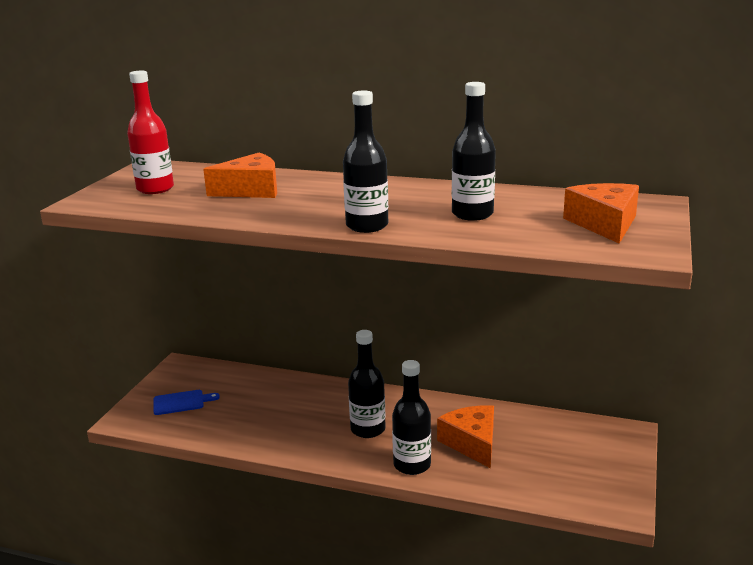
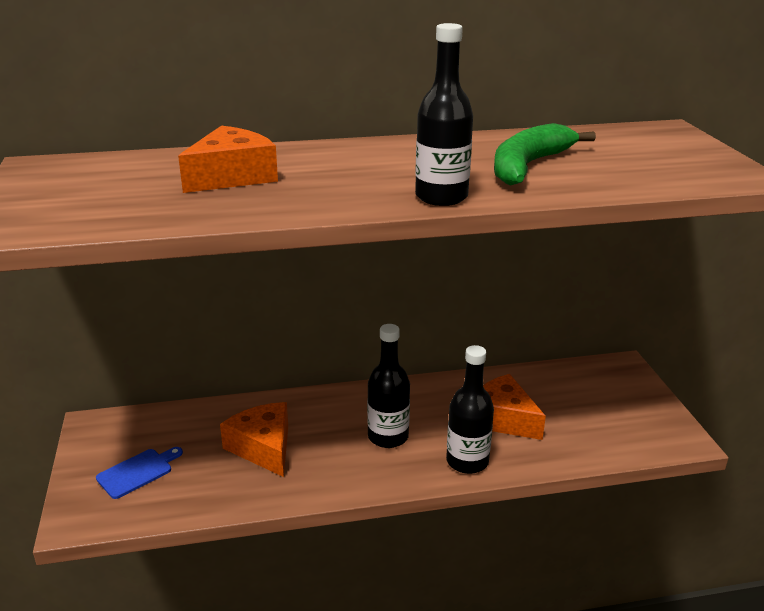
camera: 30 degrees left, 5 degrees up
red bottle [127,71,174,194] -> none
black bottle [452,82,496,221] -> green banana [494,123,596,186]
orange cheese [563,183,639,243] -> orange cheese moved to [220,402,288,477]

